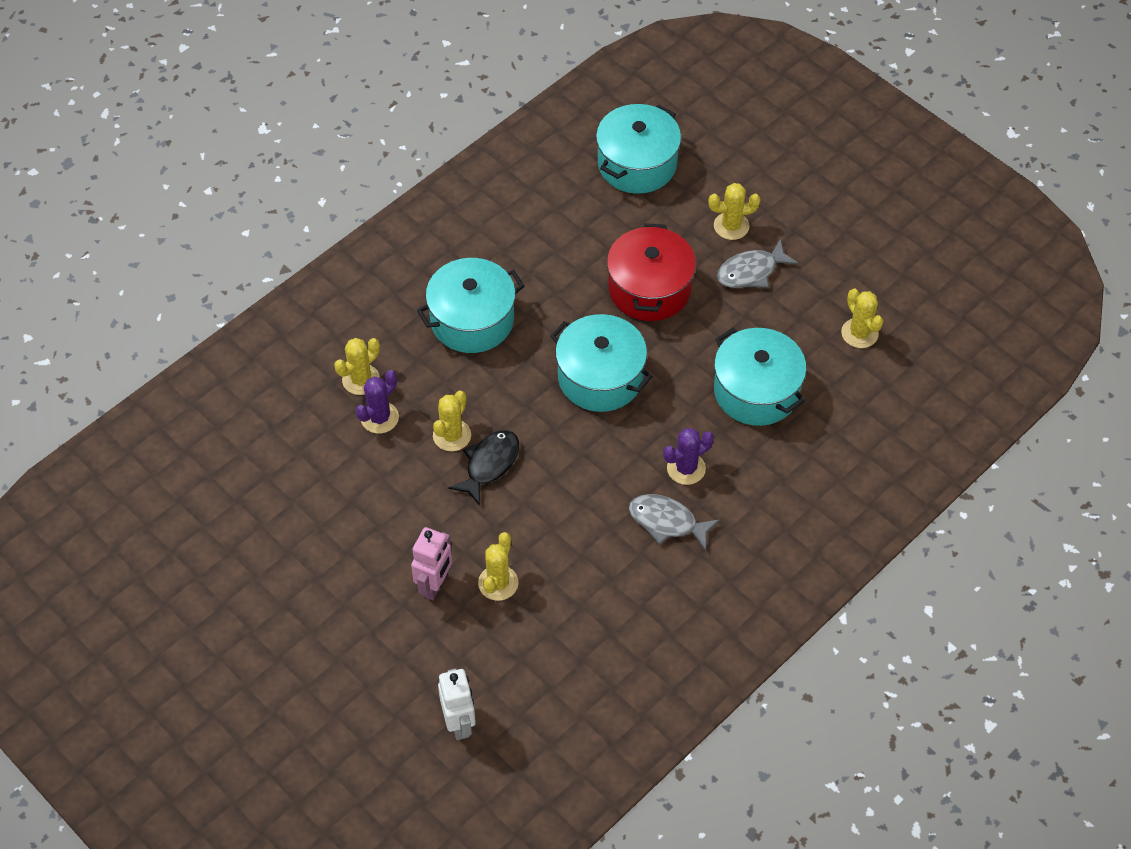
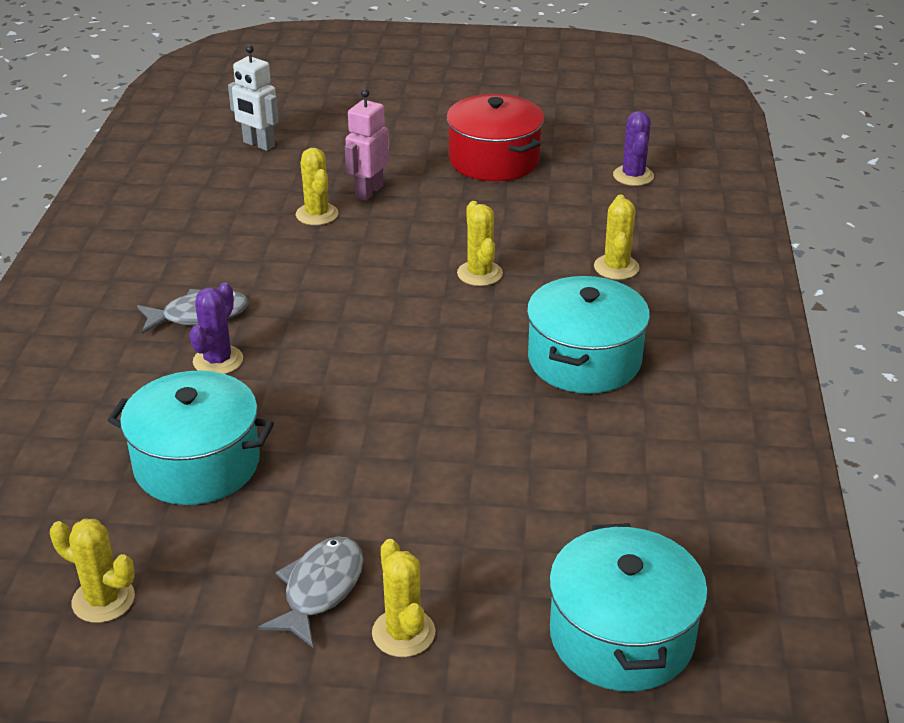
camera: 140 degrees right, 20 degrees down
purple cactus [355,370,399,434] -> purple cactus moved to [613,111,654,186]
pink robot [411,527,452,600] -> pink robot turned 45 degrees clockwise [345,89,389,201]
black fish [448,430,519,506] -> none
turquoise pot [550,314,653,412] -> none
red pot [607,223,696,321] -> red pot moved to [446,94,544,181]
yellow cactus [708,183,761,240] -> yellow cactus turned 60 degrees counterclockwise [372,539,435,657]

